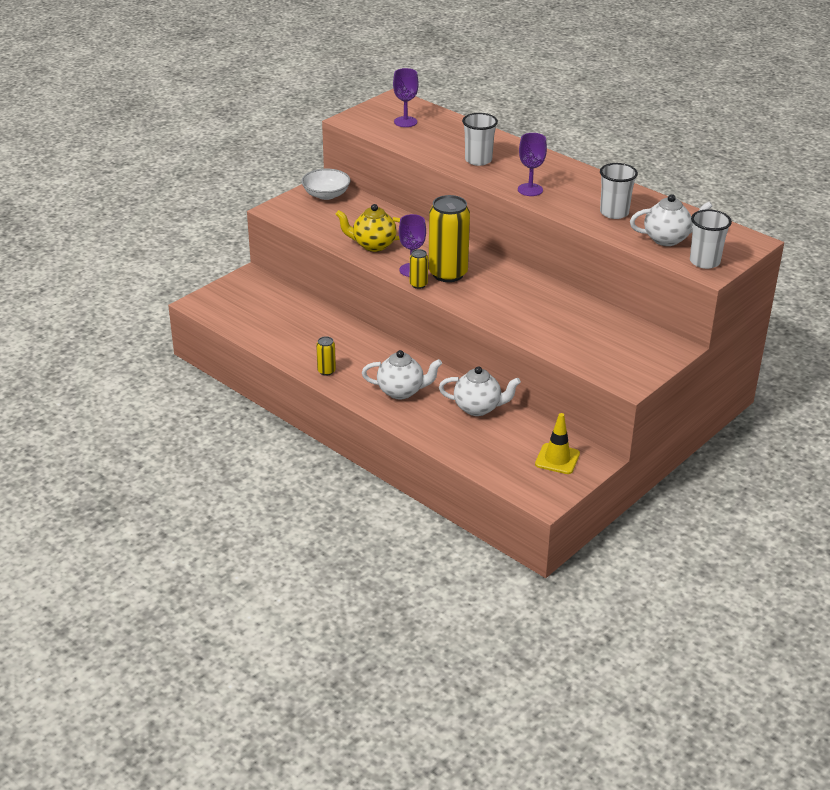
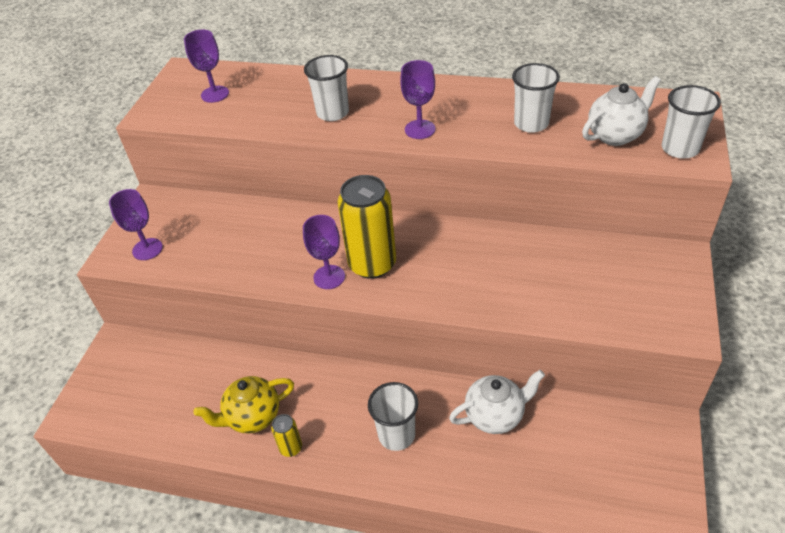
camera: 25 degrees left, 10 degrees up
white bowl [301,169,351,200] -> none
yellow teapot [335,204,401,252] -> yellow teapot moved to [194,376,294,433]
white teapot [362,350,442,399] -> white cup [368,382,418,451]
yellow can [410,249,428,289] -> none
yellow traffic cone [535,413,580,474] -> none
none -> purple goblet [109,189,163,260]

